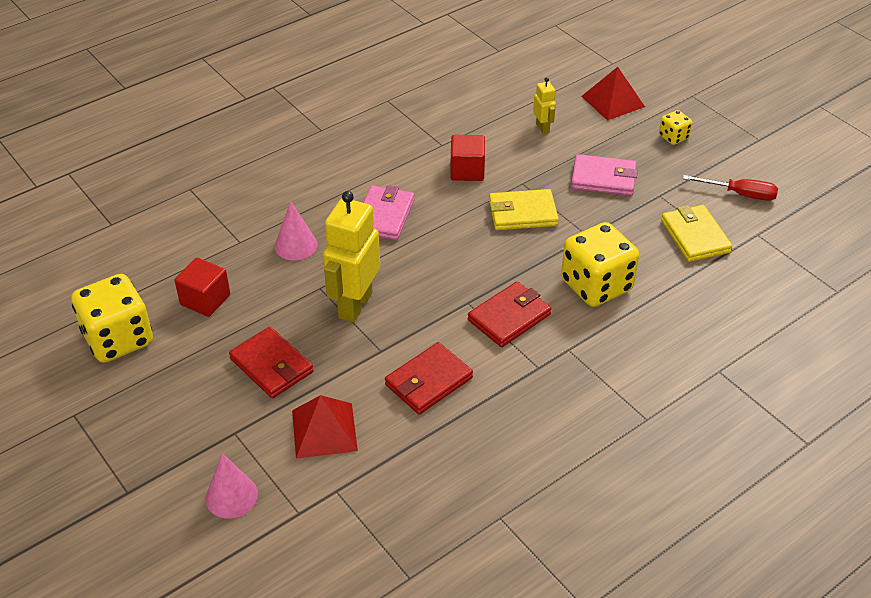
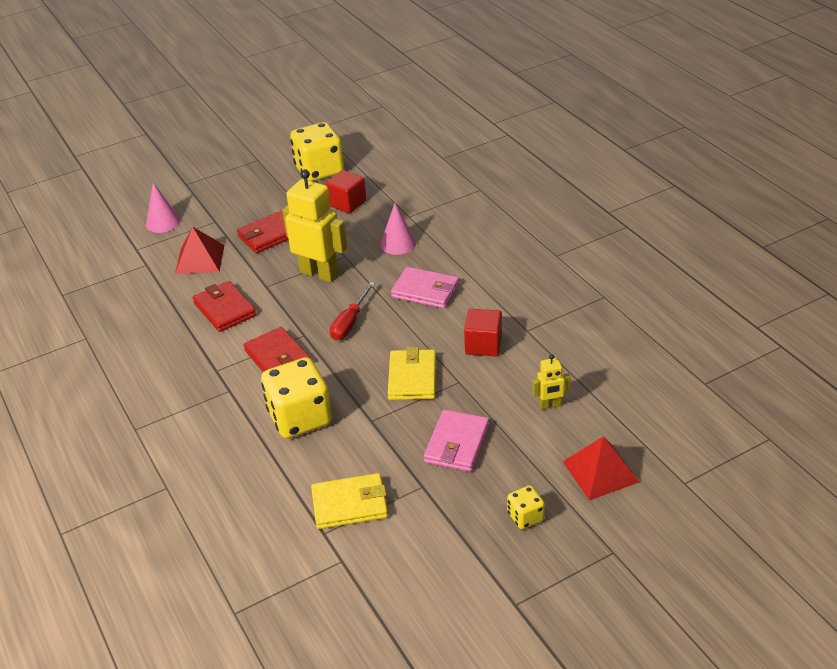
camera: 100 degrees right, 5 degrees down
red screwdriver [683,175,778,201] -> red screwdriver moved to [330,282,375,340]

